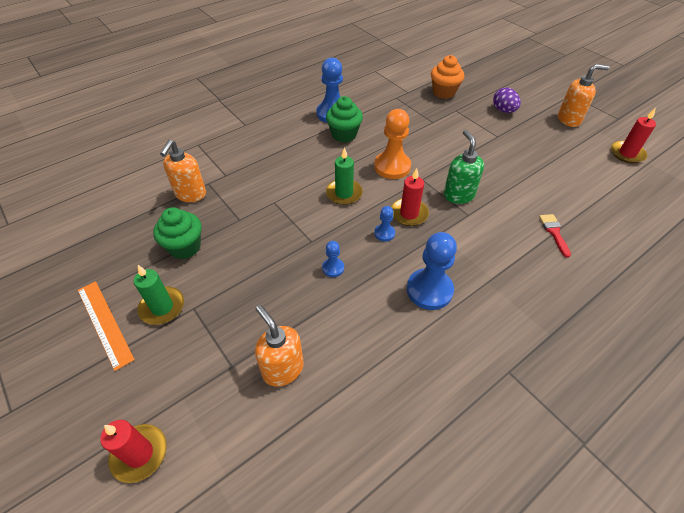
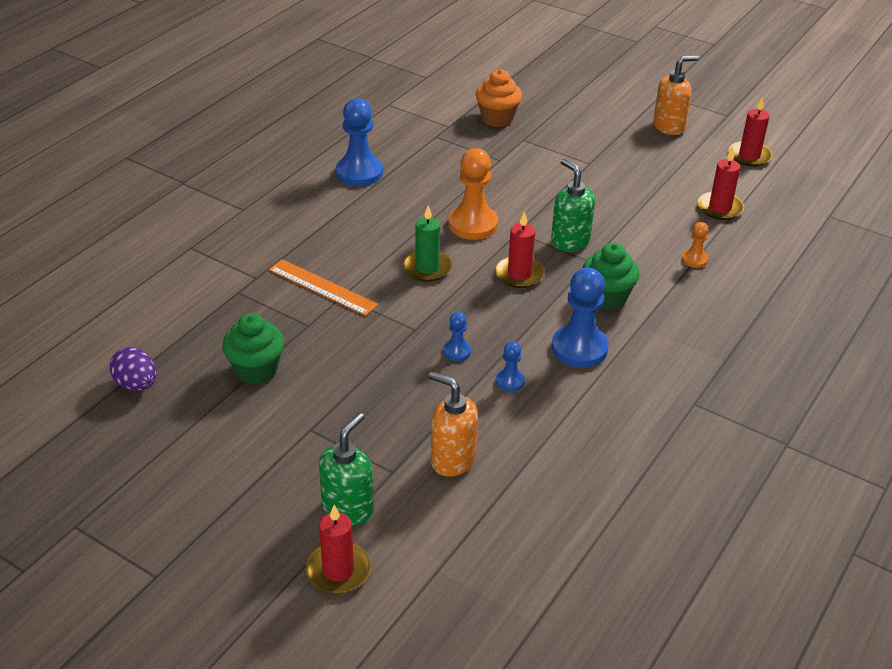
camera: 20 degrees left, 10 degrees down
orange ruler [78,281,135,371] -> orange ruler moved to [269,259,378,316]
green candle [134,265,184,325] -> none
orange soap dispenser [160,140,206,202] -> none
green cupcake [326,96,363,142] -> green cupcake moved to [583,243,640,310]
blue pawn [374,206,395,242] -> blue pawn moved to [496,341,525,391]
purple egg [493,87,521,113] -> purple egg moved to [110,347,156,391]
red brush [539,214,571,258] -> orange pawn [682,222,709,268]
none -> green soap dispenser [319,413,374,525]
none -> red candle [698,147,744,220]

